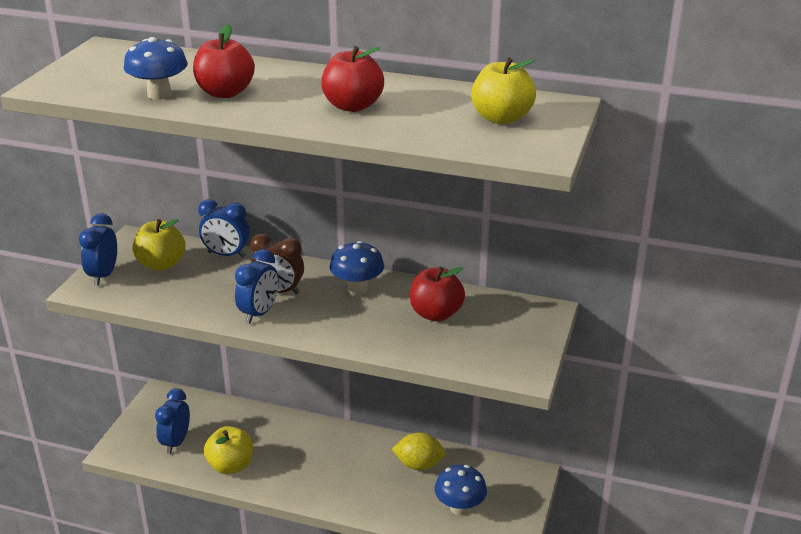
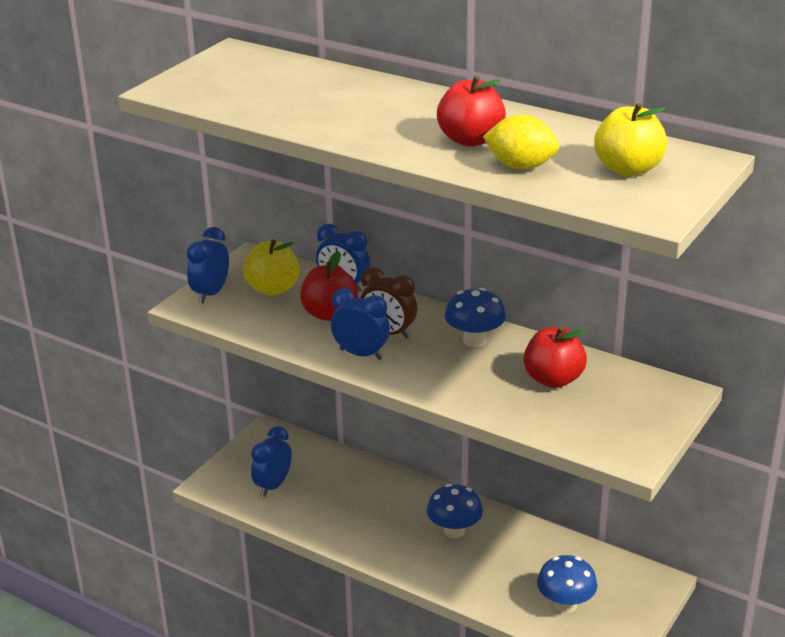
camera: 15 degrees right, 0 degrees up
blue mushroom [124,37,188,100] -> blue mushroom moved to [427,484,483,538]
red apple [193,24,255,98] -> red apple moved to [300,251,358,321]
yellow apple [204,426,253,474] -> none
blue clock [235,249,279,324] -> blue clock turned 105 degrees counterclockwise [331,288,390,360]
yellow lemon [392,432,446,470] -> yellow lemon moved to [483,115,559,169]

